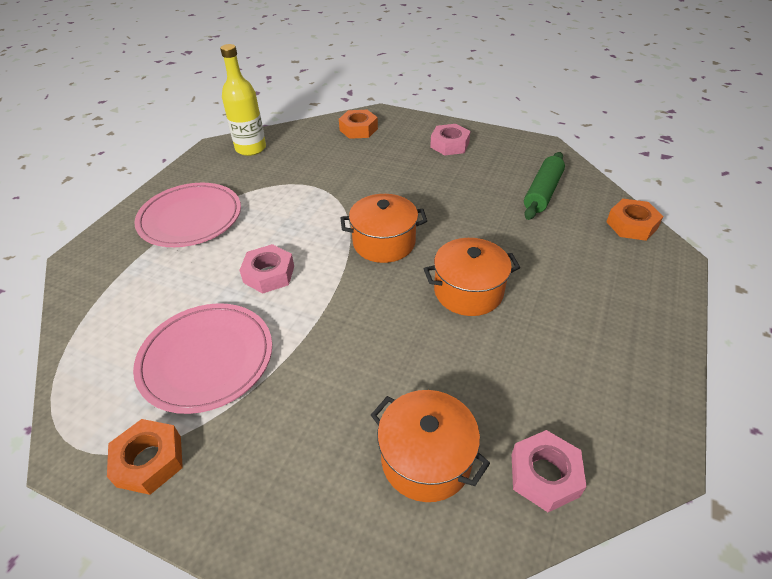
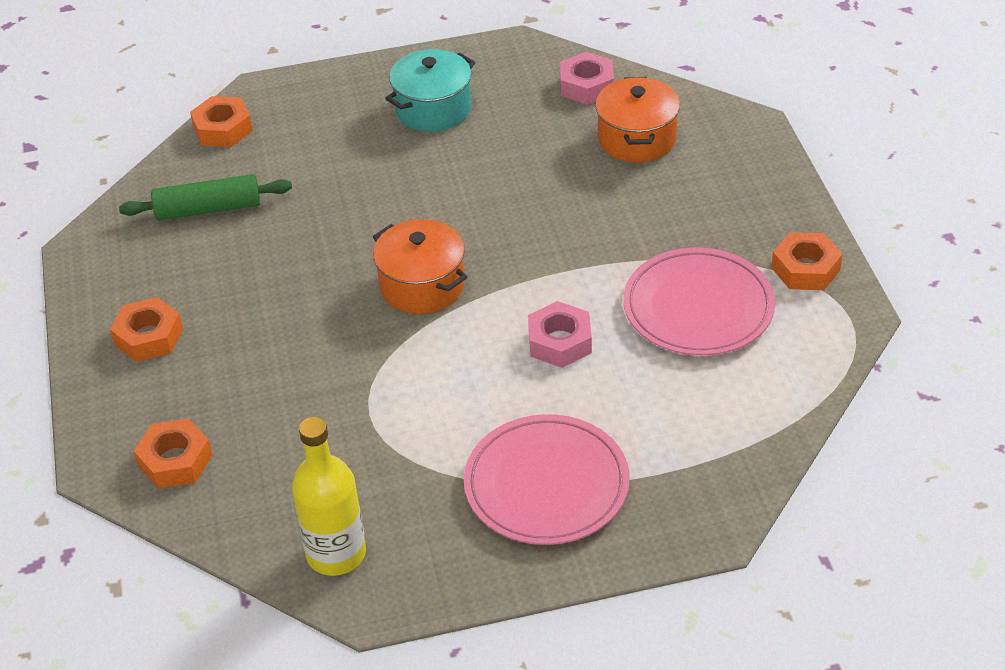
camera: 125 degrees left, 0 degrees up
orange pot [424,238,520,316] -> none
pink nut [430,124,470,155] -> orange nut [110,297,183,362]
none -> turquoise pot [385,49,475,132]

